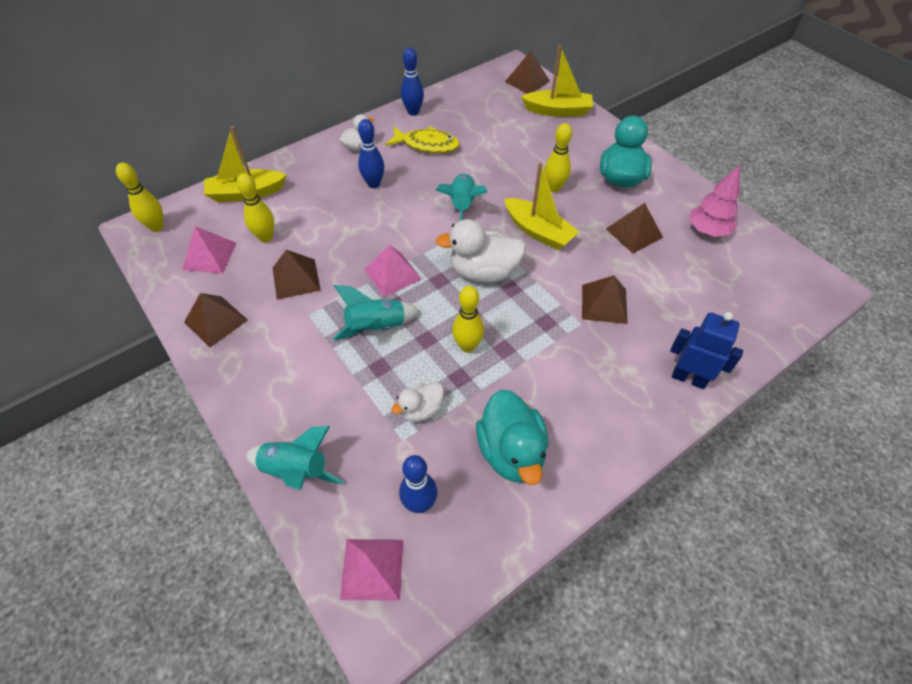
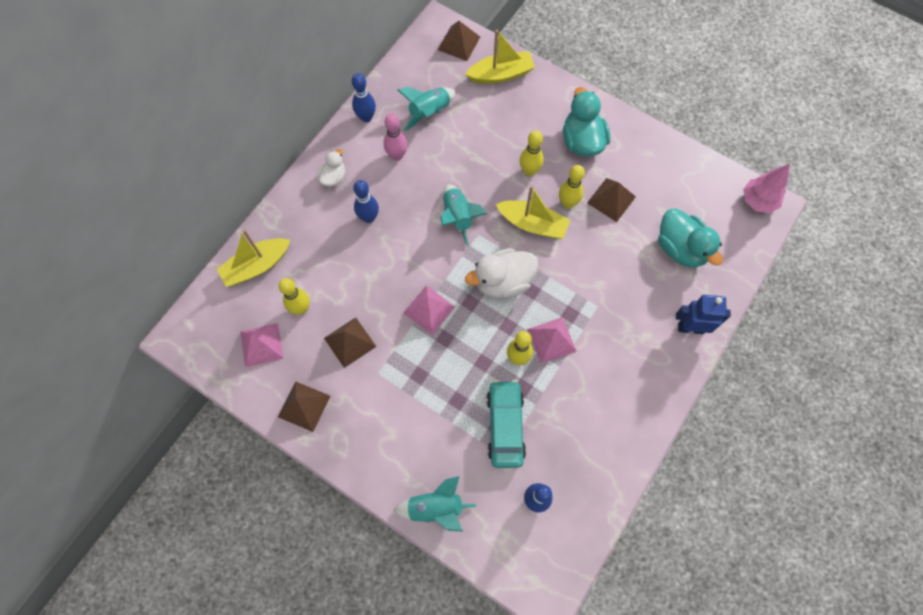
camera: 20 degrees left, 15 degrees up
yellow bowling pin [116,163,164,232] -> yellow bowling pin moved to [559,165,585,209]
turquoise rocket [333,285,420,340] -> turquoise rocket moved to [398,87,456,131]
pink pyramid [340,539,403,601] -> pink pyramid moved to [527,317,577,364]
yellow fish [385,126,460,154] -> pink bowling pin [384,114,407,161]
white duck [391,383,444,422] -> turquoise car [487,380,526,468]
turquoise duck [476,389,549,485] -> turquoise duck moved to [658,208,723,268]
brown pyramid [582,275,628,324] -> none
pink tree [689,165,740,237] -> pink tree moved to [743,164,789,213]

